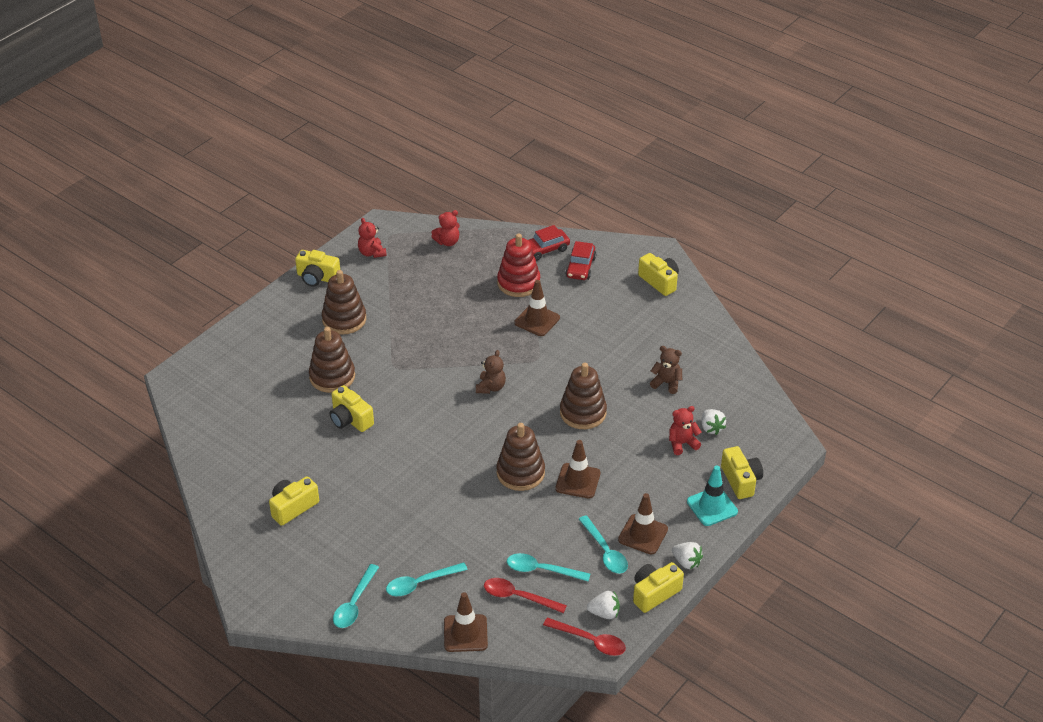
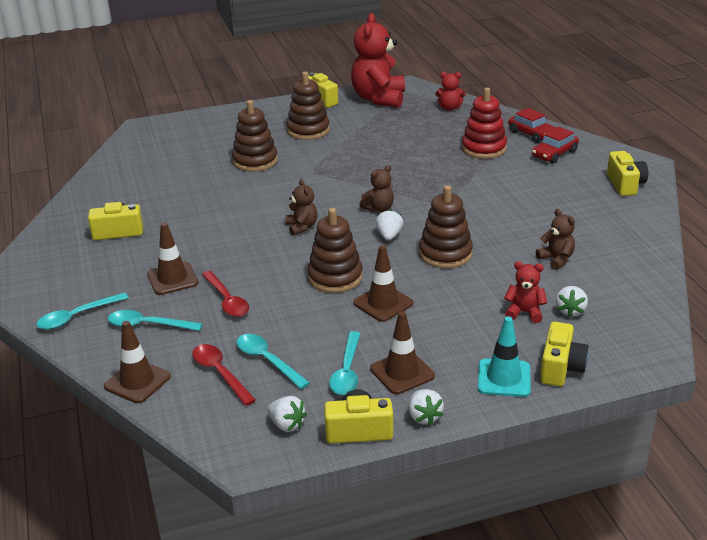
camera: 35 degrees right, 10 degrees down
yellow camera [330,385,374,432] -> none
red teddy bear [358,218,387,258] -> red teddy bear [351,13,405,108], size x2.11
brown traffic cone [514,280,560,336] -> brown traffic cone moved to [147,223,199,295]
red car [528,225,570,261] -> red car turned 135 degrees counterclockwise [508,108,556,143]
red spoon [543,618,626,656] -> red spoon moved to [202,271,249,317]
none -> brown teddy bear [285,179,318,236]
none -> white strawberry [376,209,403,241]

